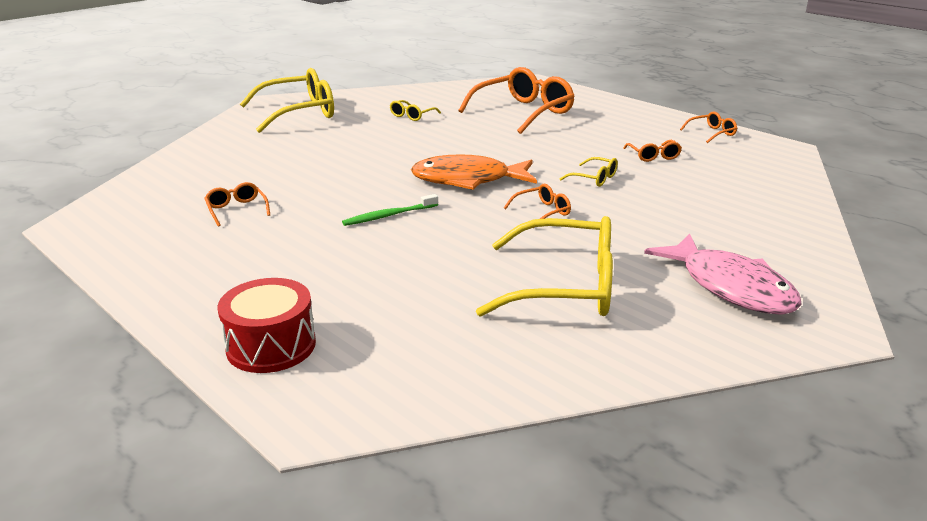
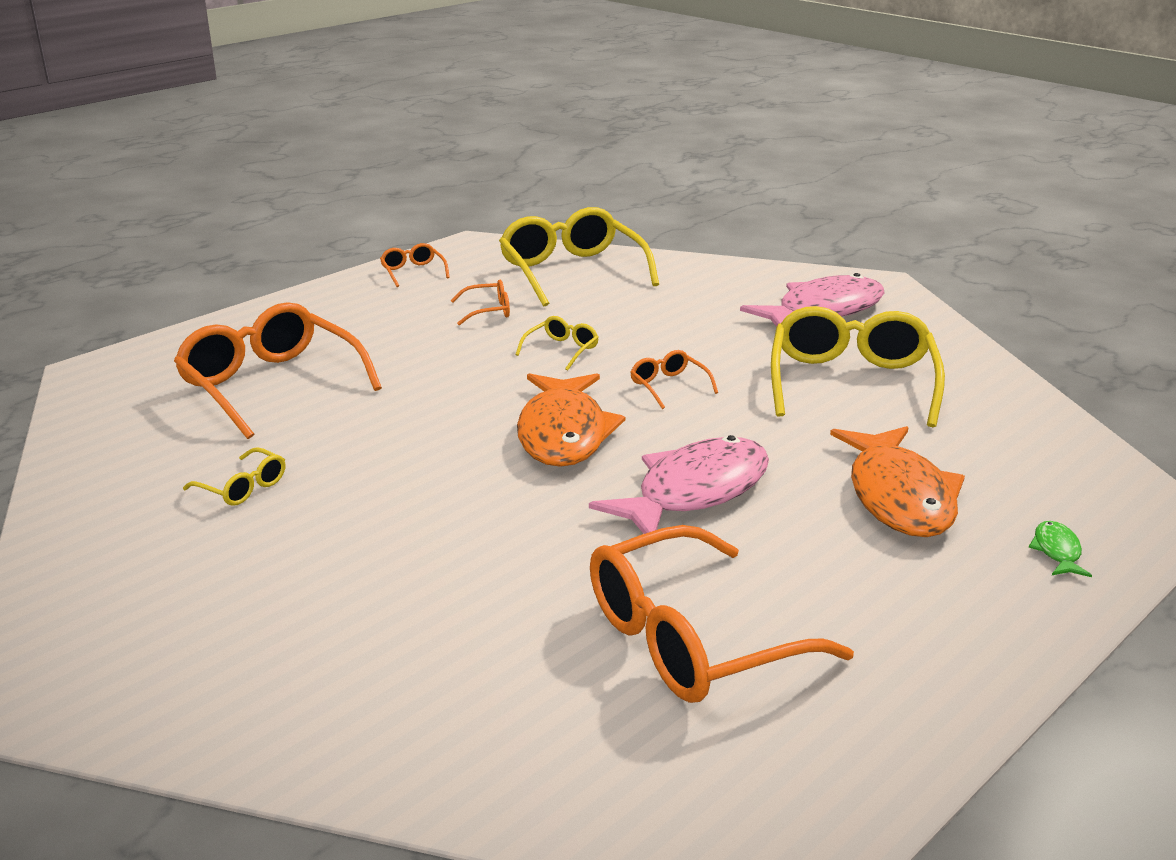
camera: 90 degrees left, 0 degrees up
orange glasses [204,182,270,227] -> orange glasses [590,525,854,703], size x2.24
red drum [218,278,316,373] -> green fish [1029,521,1092,577]
yellow glasses [240,68,334,133] -> yellow glasses moved to [499,207,659,306]
green toothbrush [342,194,438,226] -> pink fish [589,435,769,534]
none -> orange fish [830,426,965,537]

